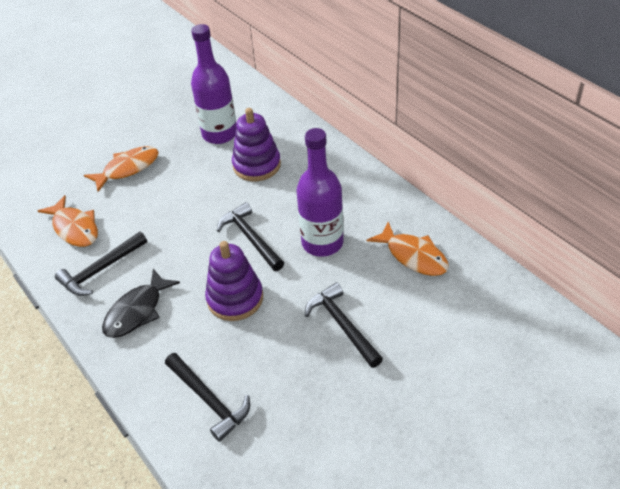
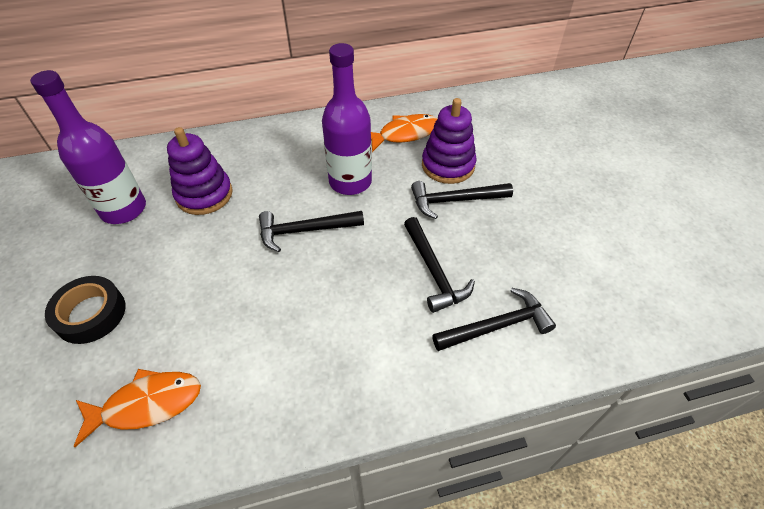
camera: 70 degrees left, 5 degrees up
black hammer [55,232,147,296] -> black hammer moved to [404,217,475,313]
orange fish [84,146,159,192] -> black tape [45,276,126,344]
black fish [102,269,180,338] -> none
purple stacking toy [205,241,263,321] -> purple stacking toy moved to [422,98,477,184]

